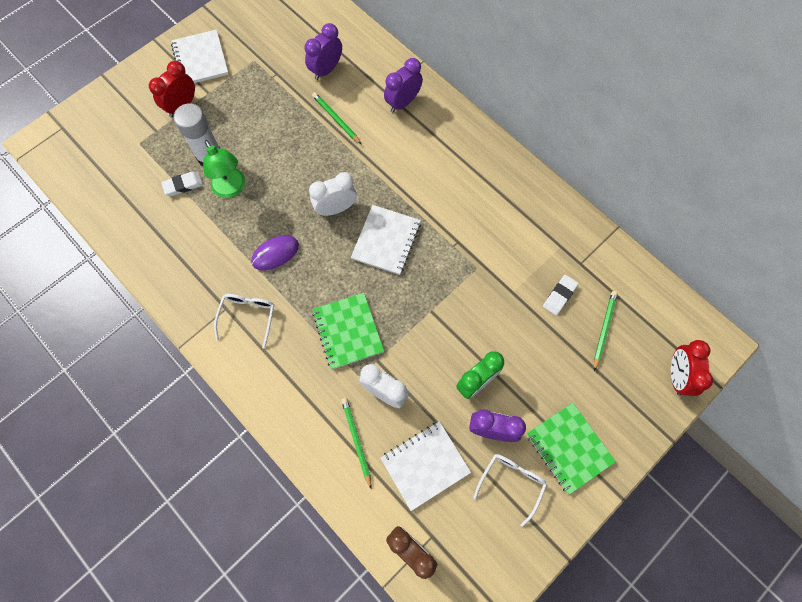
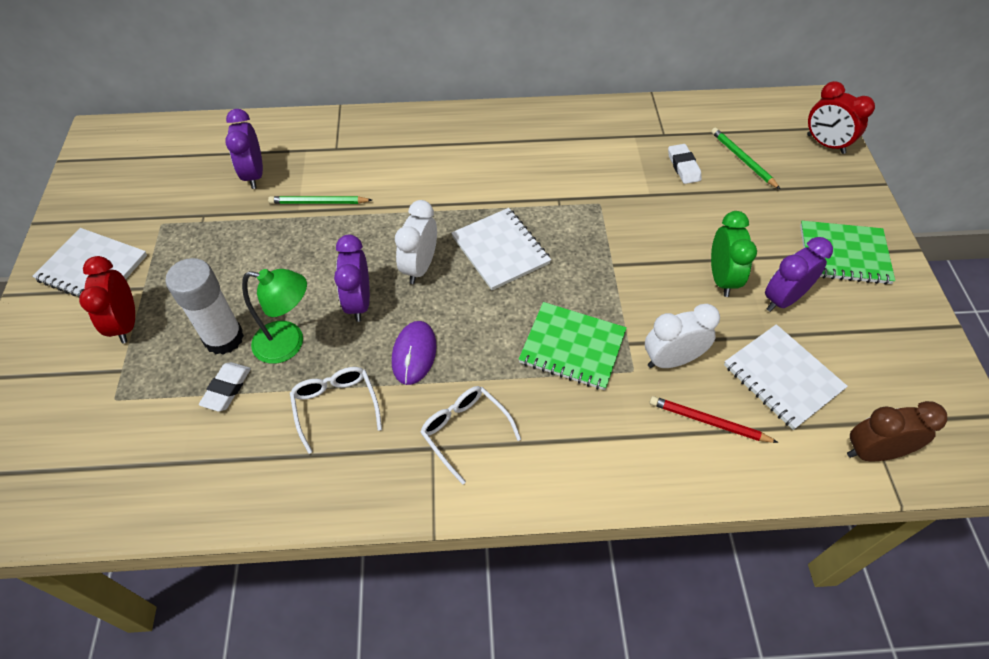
camera: 50 degrees left, 15 degrees down
green pencil [341,398,372,488] -> red pencil [650,396,779,443]
white notebook [380,421,471,511] -> white notebook turned 45 degrees counterclockwise [724,324,848,430]
purple clock [384,58,423,113] -> purple clock moved to [334,235,370,322]
white glasses [473,454,547,527] -> white glasses moved to [290,367,382,454]

